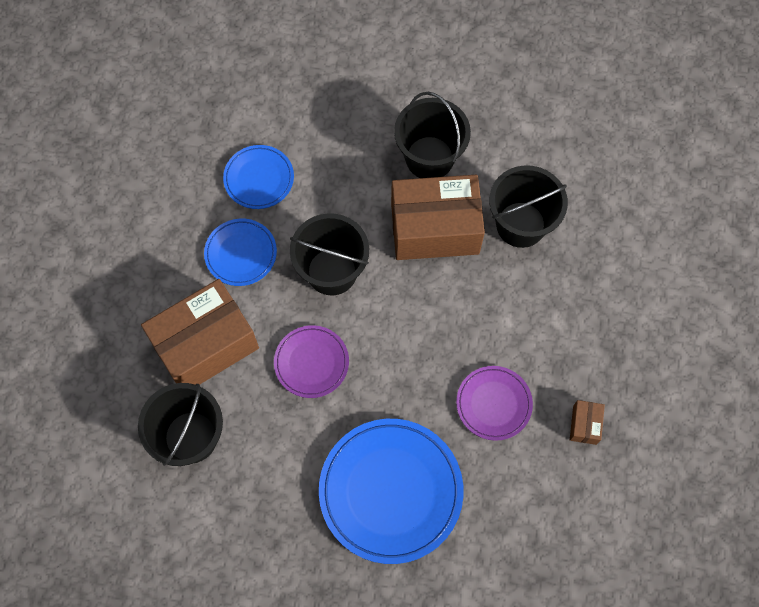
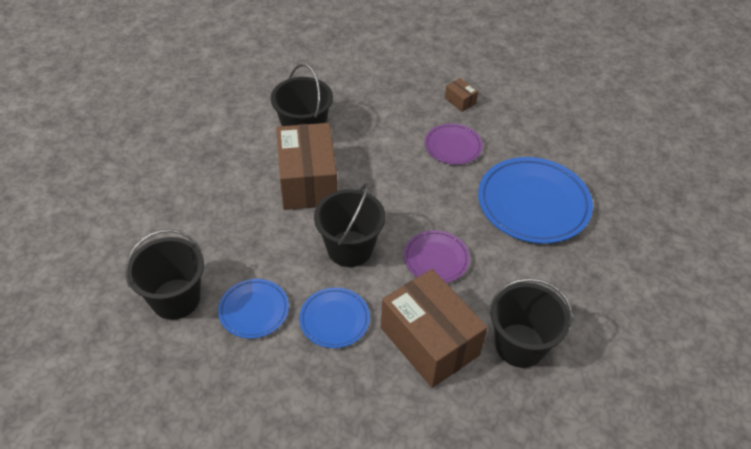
camera: 95 degrees left, 20 degrees down
black bucket [394,92,471,178] -> black bucket moved to [125,229,204,320]
brown box [570,400,605,445] -> brown box turned 45 degrees clockwise [445,78,478,112]

